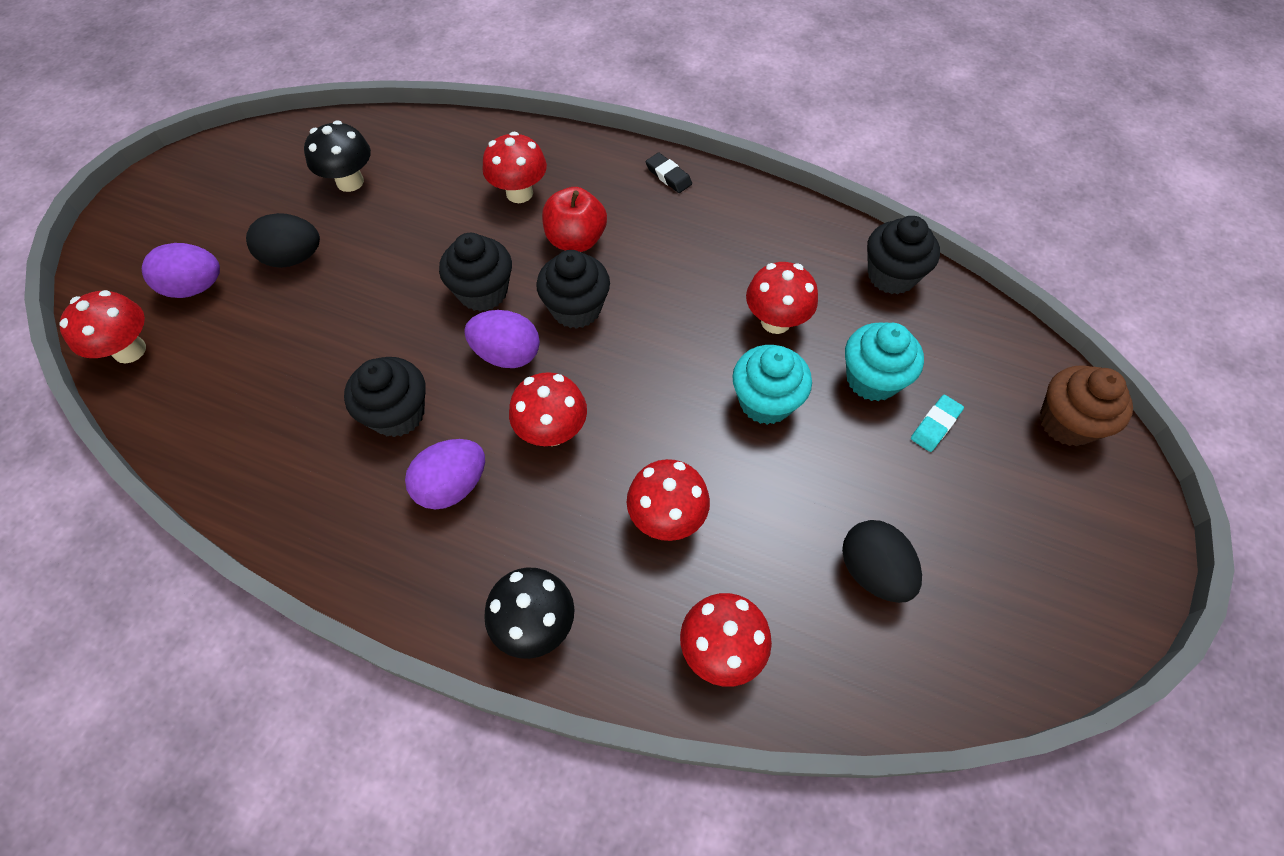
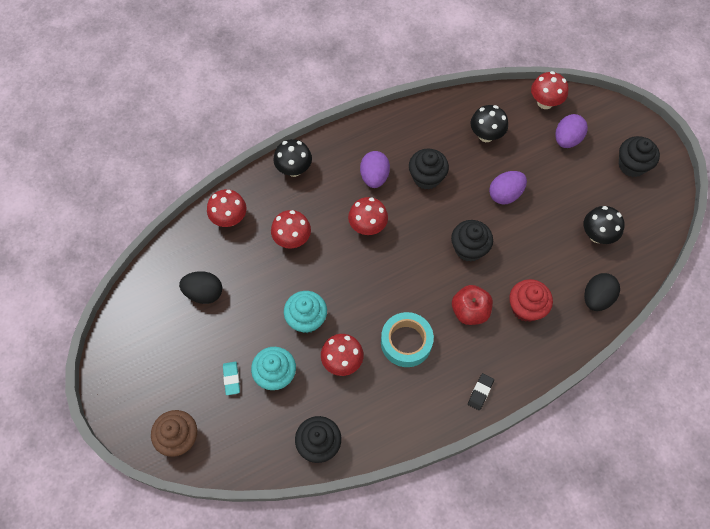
camera: 130 degrees right, 5 degrees up
black egg [246,213,320,268] -> black egg moved to [584,273,620,311]
purple egg [464,310,540,368] -> purple egg moved to [489,171,527,205]
red mushroom [483,132,547,203] -> red cupcake [509,279,553,322]
black cupcake [536,250,610,329] -> black cupcake moved to [619,136,660,177]
black eraser [646,153,692,193] -> black eraser turned 60 degrees counterclockwise [468,373,494,410]
none -> turquoise tape [381,312,434,367]
none -> black mushroom [471,105,508,142]

